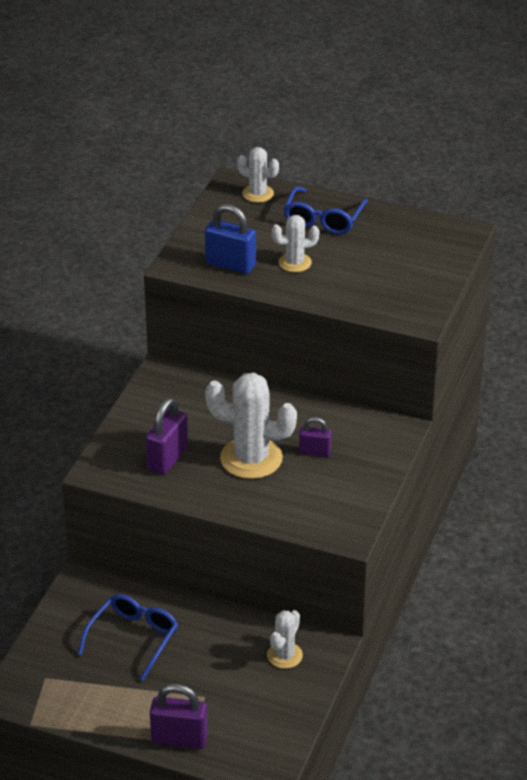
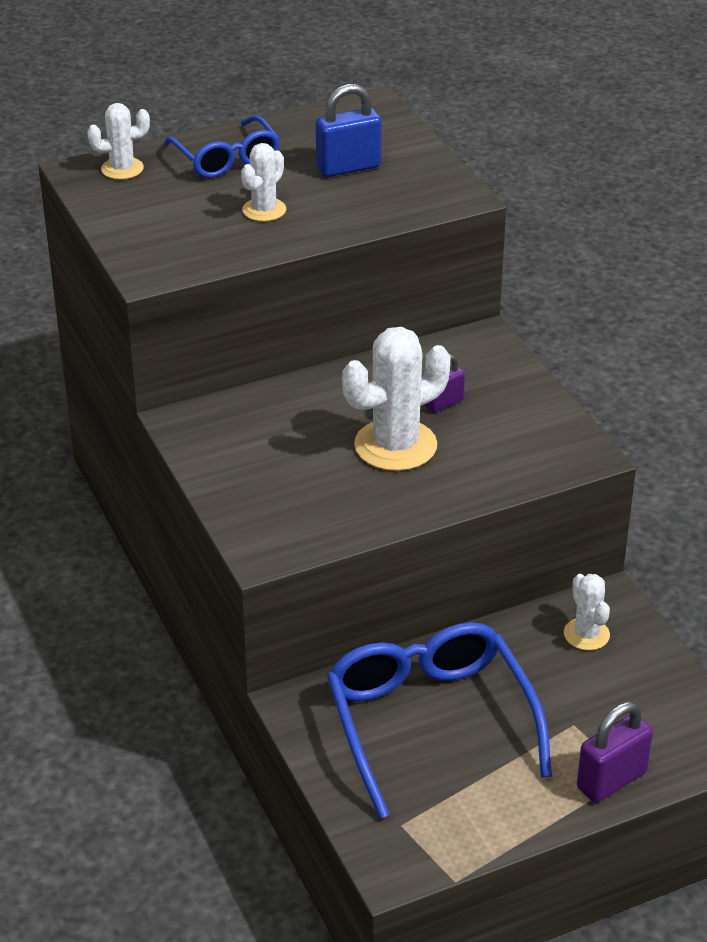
camera: 45 degrees left, 0 degrees up
blue glasses [78,594,178,681] -> blue glasses [327,622,552,819], size x1.71
purple padlock [146,398,188,475] -> none
blue padlock [205,204,256,274] -> blue padlock moved to [315,84,382,177]

